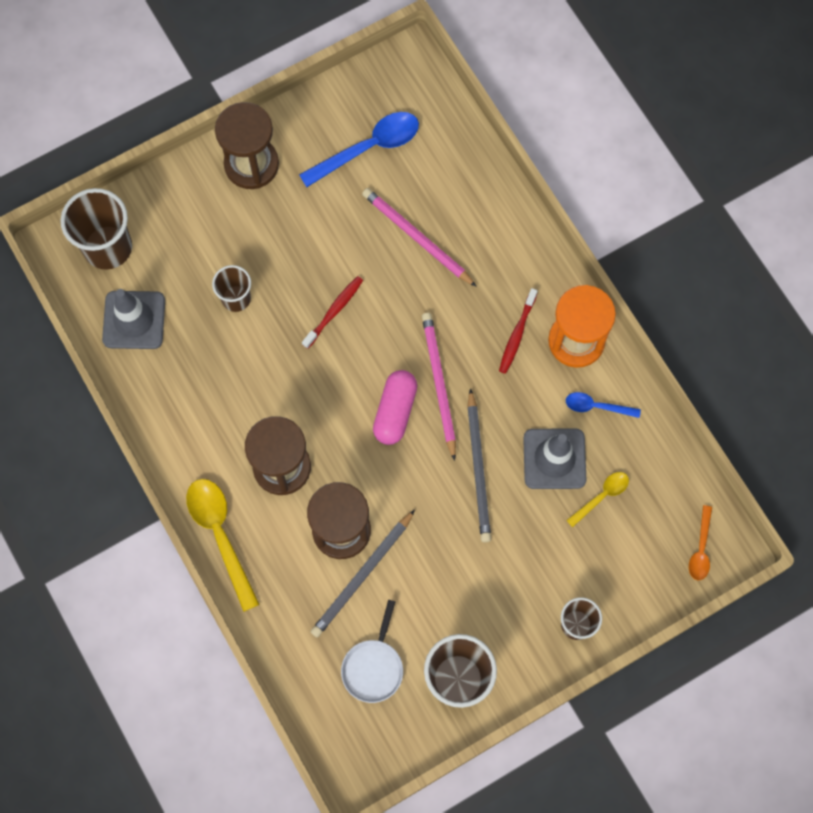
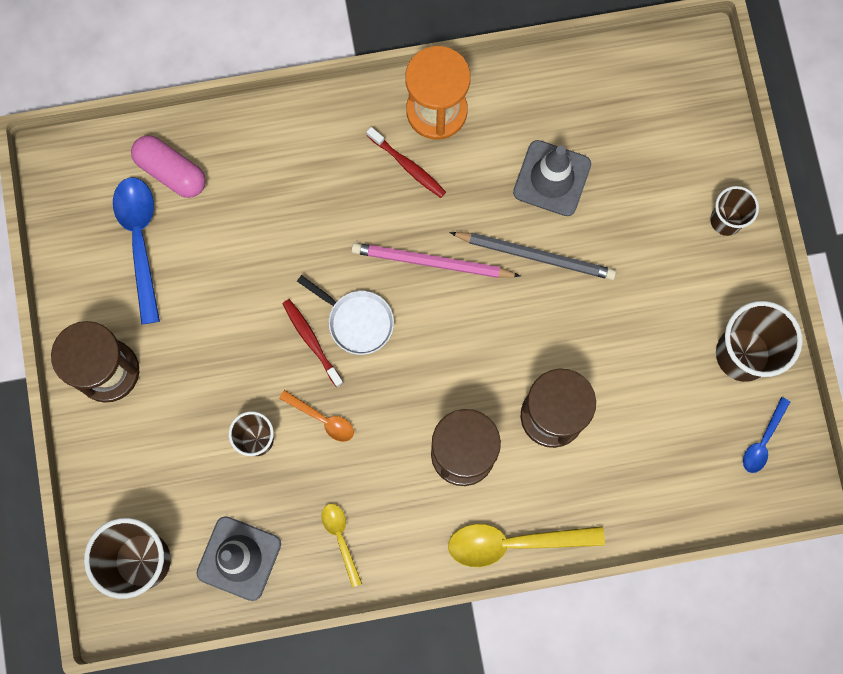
camera: 70 degrees left, 5 degrees up
grey pencil [310,510,415,638] -> none
white pan [341,600,403,703] -> white pan moved to [297,275,394,355]
pink pencil [362,188,477,287] -> none
pink capsule [373,370,417,445] -> pink capsule moved to [131,135,206,198]
blue spoon [566,392,641,418] -> blue spoon moved to [743,397,790,473]
yellow spoon [566,472,629,527] -> yellow spoon moved to [322,504,362,587]
orange spoon [689,505,712,580] -> orange spoon moved to [279,390,354,442]

